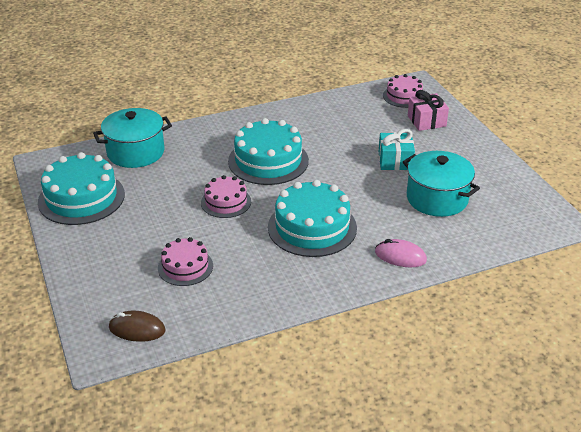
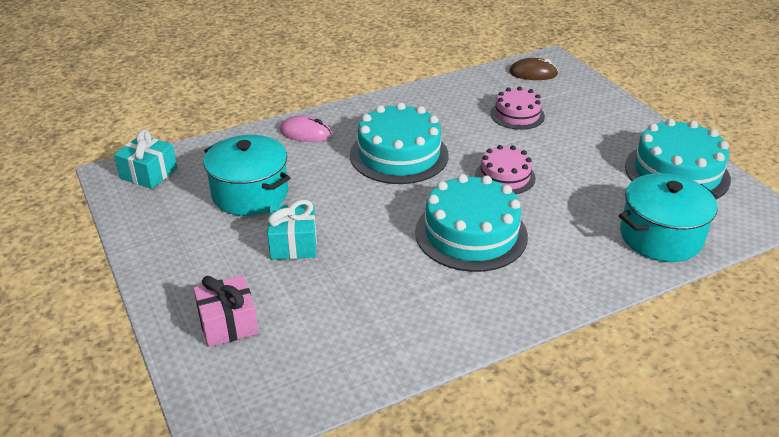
camera: 175 degrees right, 0 degrees up
pink cake [383,74,423,108] -> none
none -> turquoise gift [114,129,177,189]

